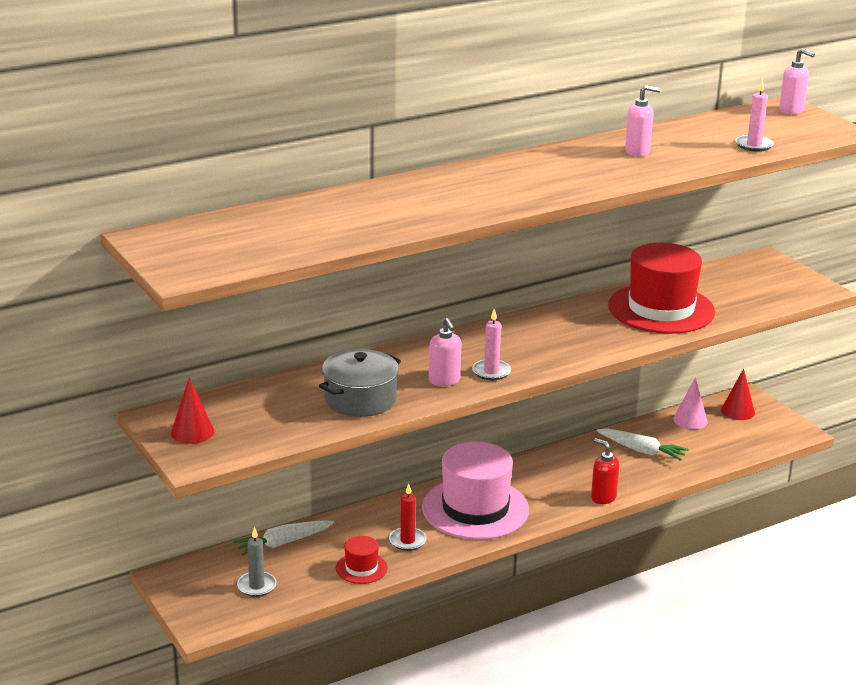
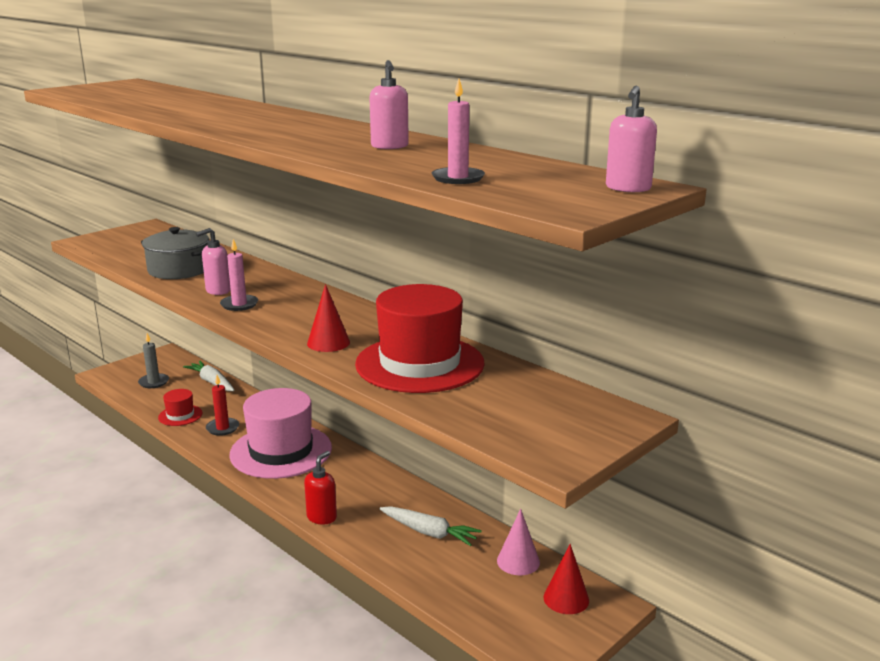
camera: 75 degrees right, 5 degrees down
red cone [171,377,214,444] -> red cone moved to [307,284,350,352]
white carrot [597,428,689,461] -> white carrot turned 75 degrees counterclockwise [379,506,482,546]

